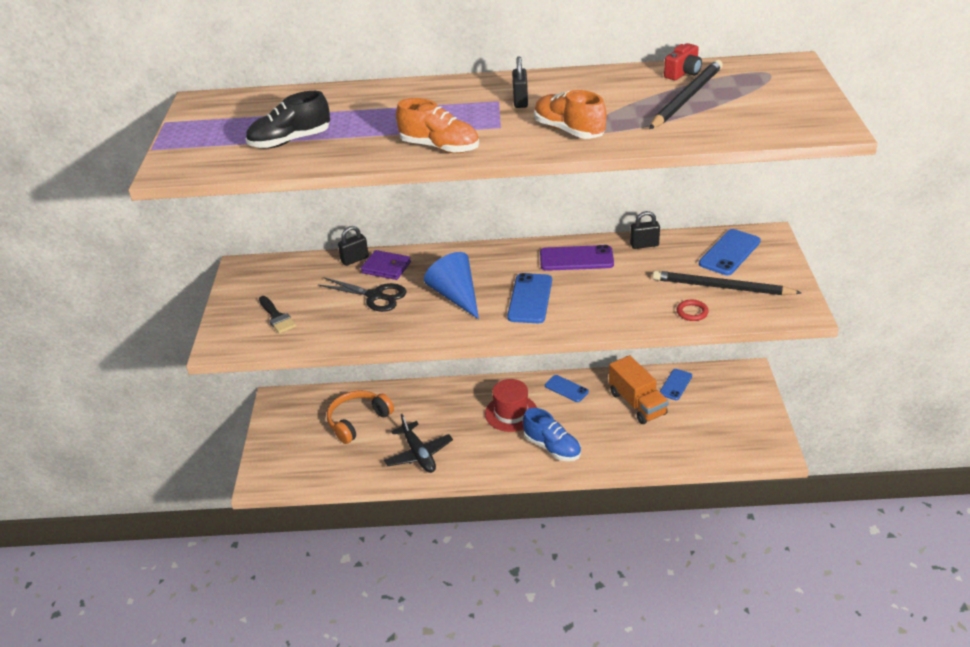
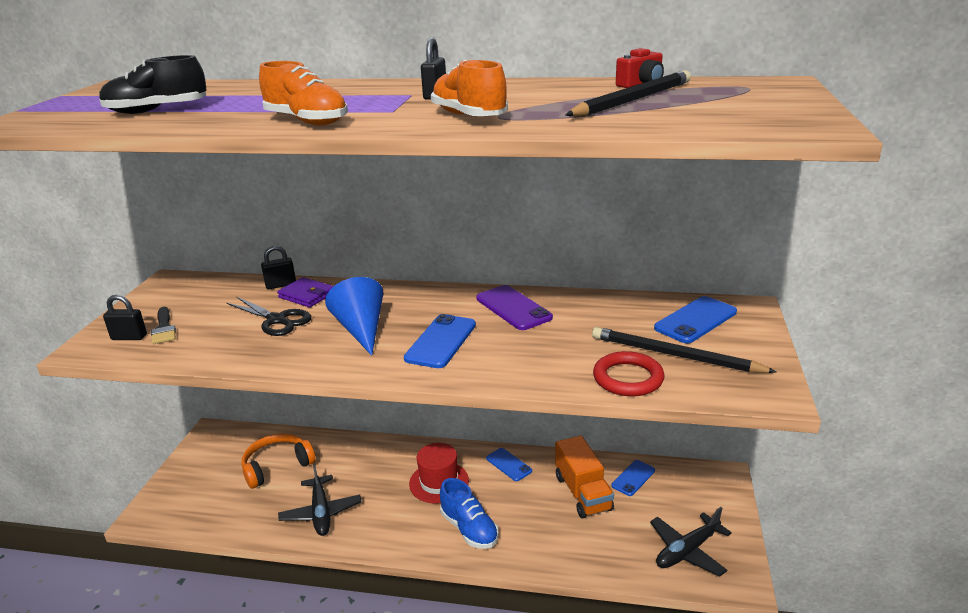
camera: 10 degrees right, 10 degrees down
purple phone [540,245,614,271] -> purple phone turned 45 degrees clockwise [476,285,553,330]
black padlock [630,211,660,249] -> black padlock moved to [103,295,147,340]
red ring [677,300,709,321] -> red ring [593,351,665,396], size x1.75
none -> black plane [650,507,732,577]

